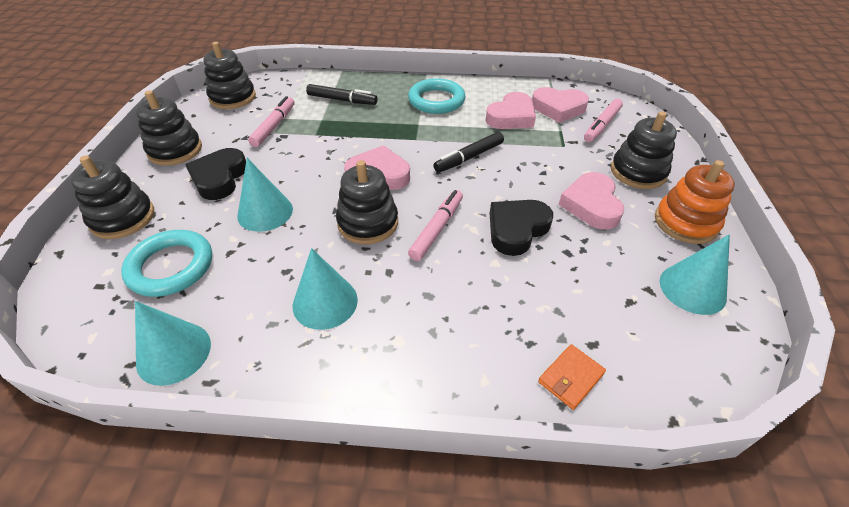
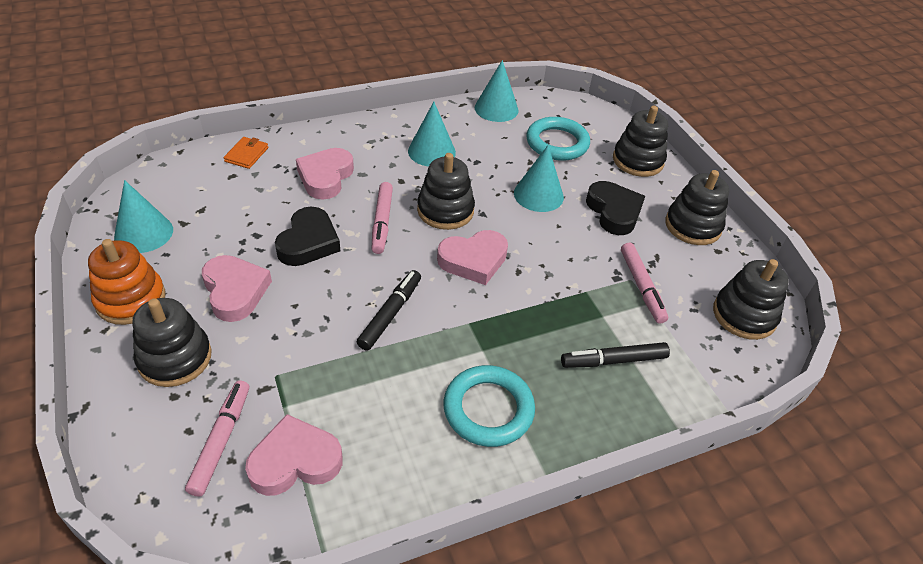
camera: 150 degrees right, 0 degrees up
pink heart [486,92,536,129] -> pink heart moved to [296,148,354,199]

